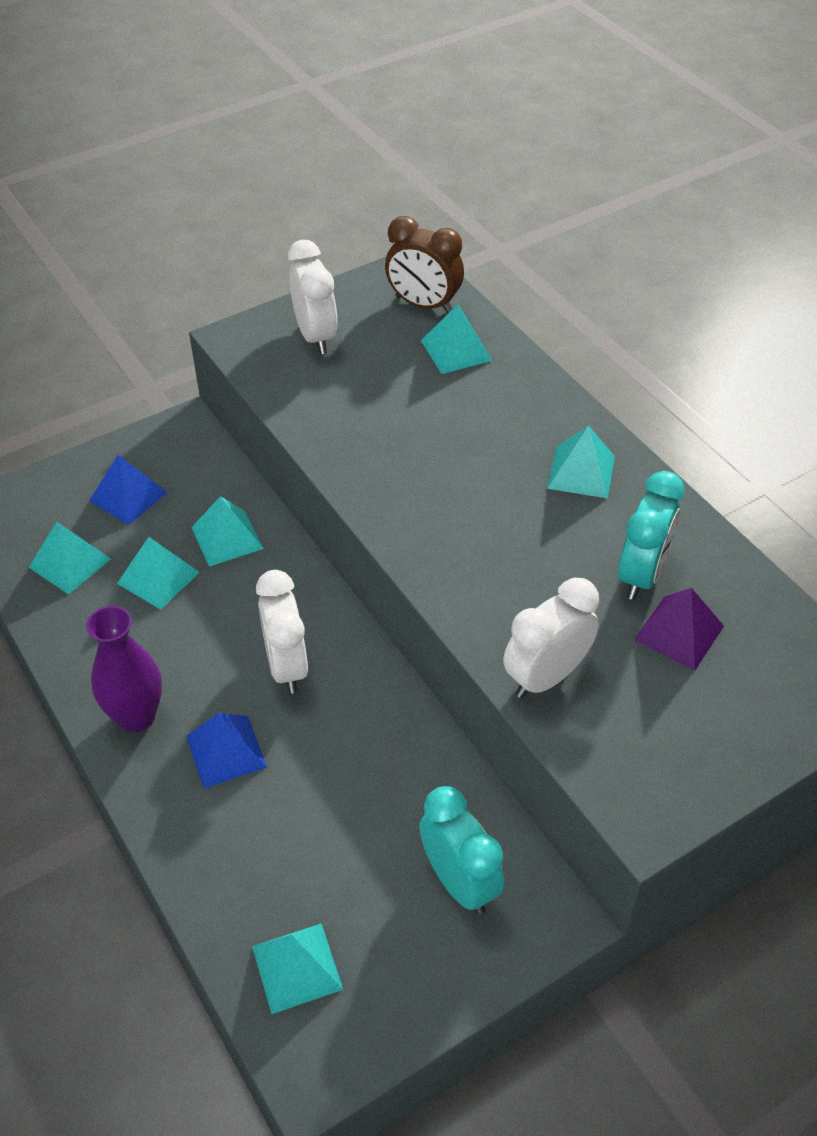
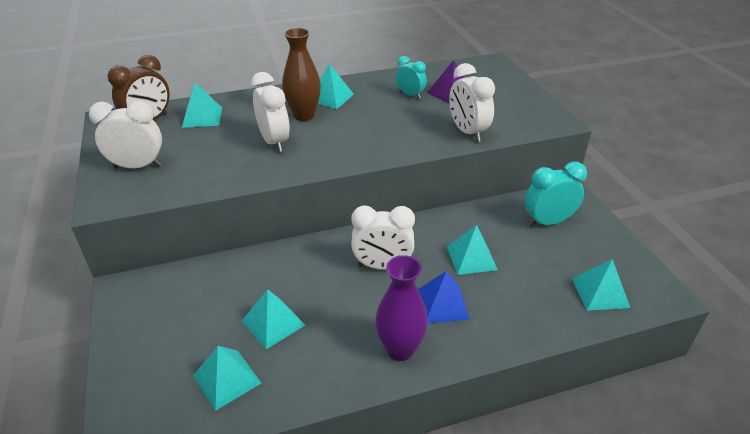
camera: 75 degrees left, 10 degrees down
blue pyramid [89,455,168,525] -> none
turquoise pyramid [191,496,264,567] -> turquoise pyramid moved to [447,225,498,275]
turquoise clock [618,471,685,600] -> turquoise clock [396,56,427,99], size x0.64
none -> white clock [251,72,290,152]
none -> brown vase [282,28,321,121]

